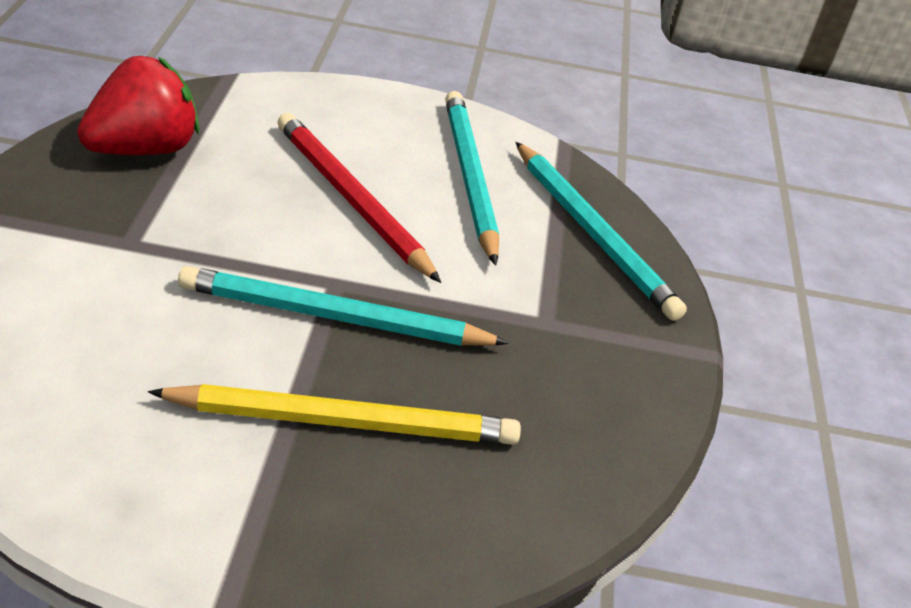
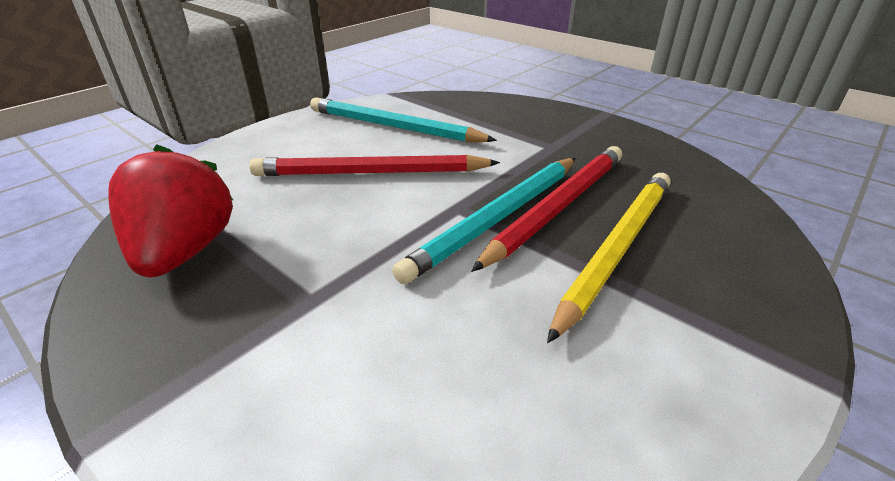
camera: 50 degrees left, 5 degrees down
turquoise pencil [516,142,687,321] -> none
none -> red pencil [471,146,622,272]

